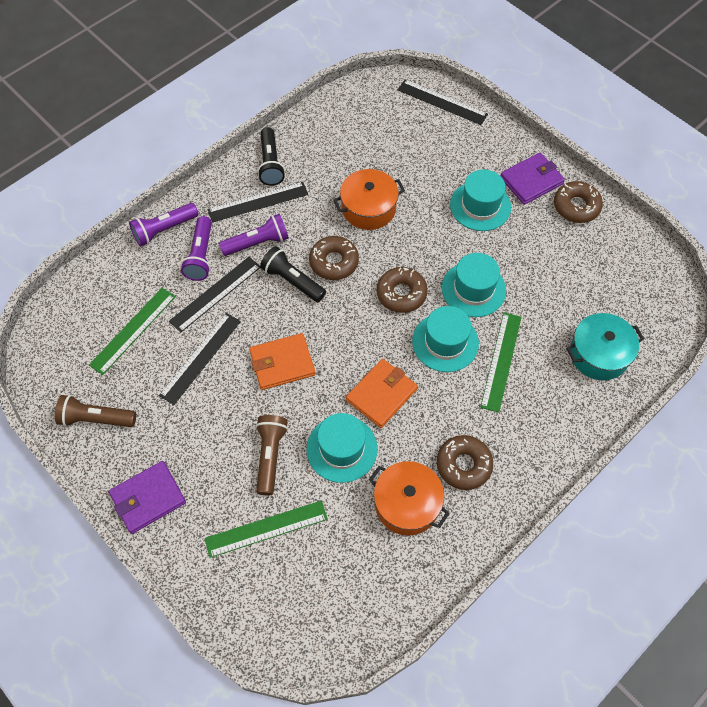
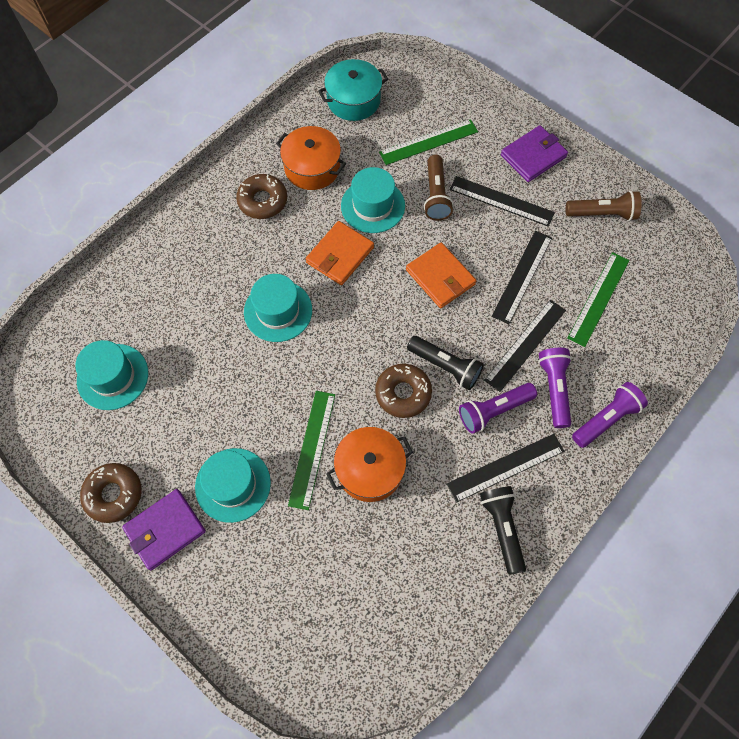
camera: 175 degrees right, 5 degrees up
orange wallet [249,333,315,390] -> orange wallet turned 75 degrees clockwise [406,242,476,308]
brown donut [377,267,428,313] -> none
black ruler [397,80,488,125] -> black ruler moved to [450,176,555,227]
turquoise hat [442,253,506,317] -> turquoise hat moved to [76,340,148,410]
green ruler [480,312,521,413] -> green ruler moved to [288,391,335,510]
turquoise pot [566,313,644,380] -> turquoise pot moved to [318,59,388,121]

